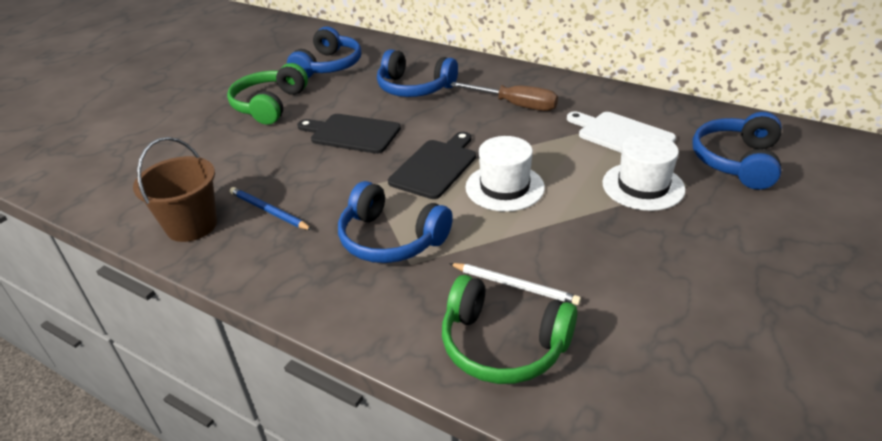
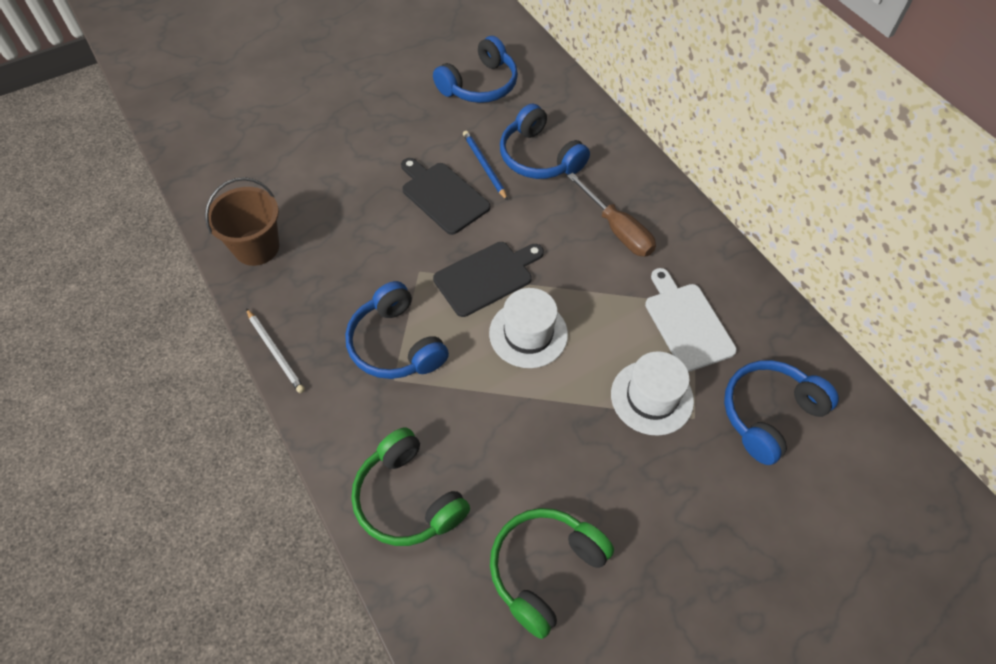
camera: 25 degrees right, 20 degrees up
green headphones [227,63,308,125] -> green headphones moved to [490,508,614,639]
blue pencil [230,187,312,230] -> blue pencil moved to [463,130,508,201]
white pencil [449,263,581,305] -> white pencil moved to [246,308,305,393]

